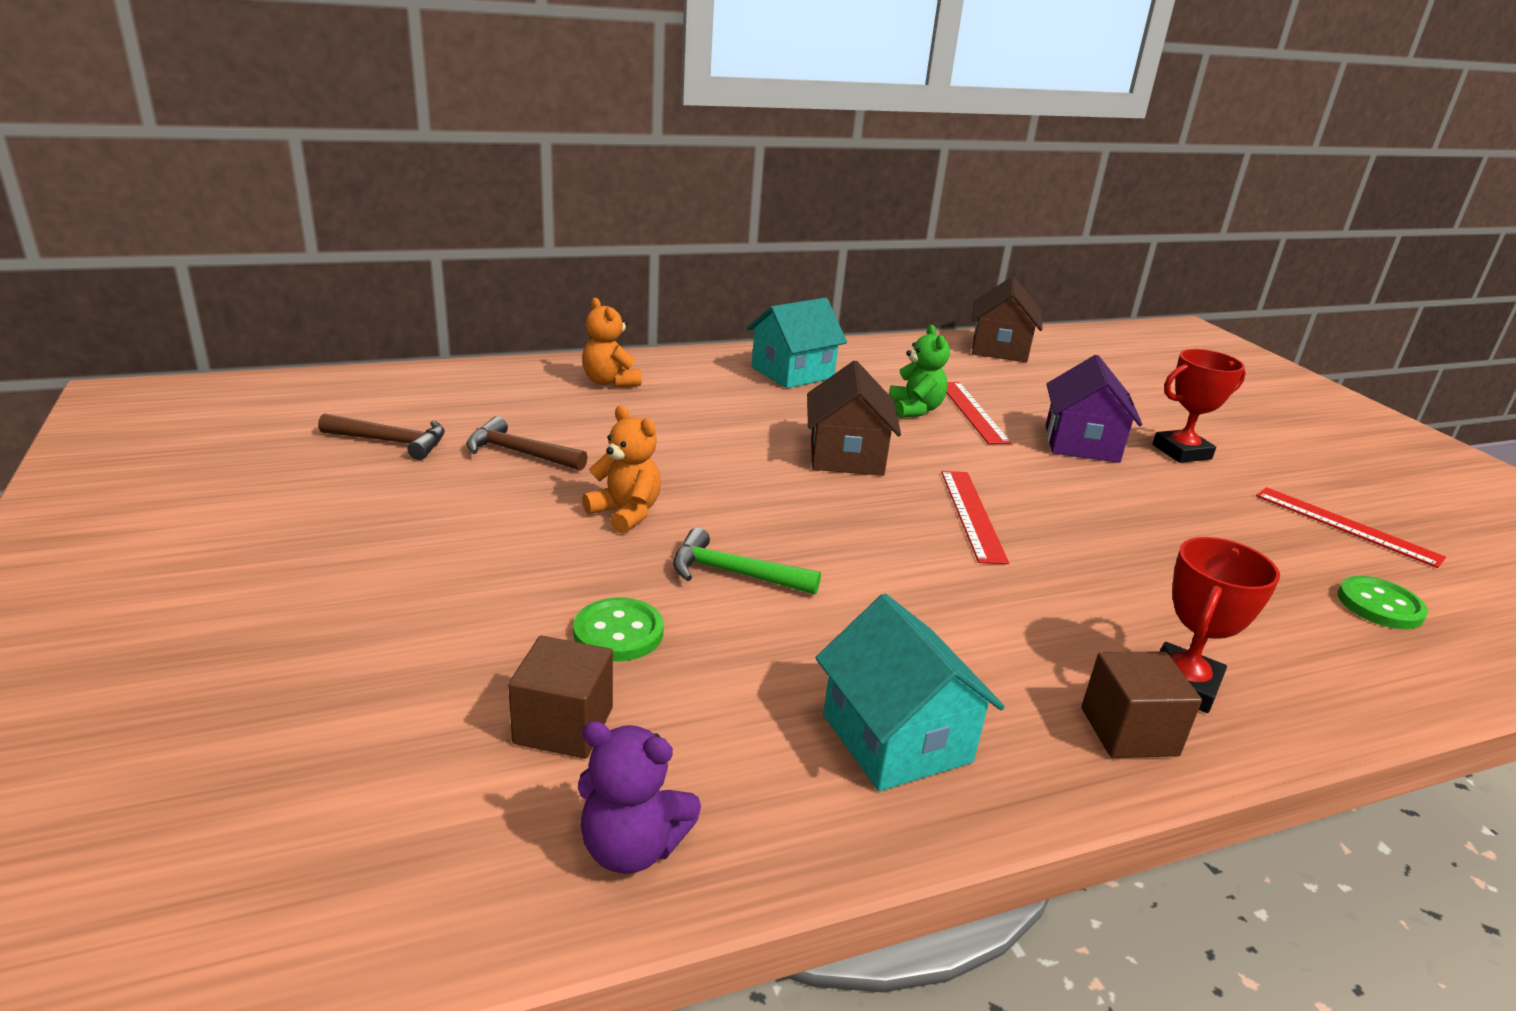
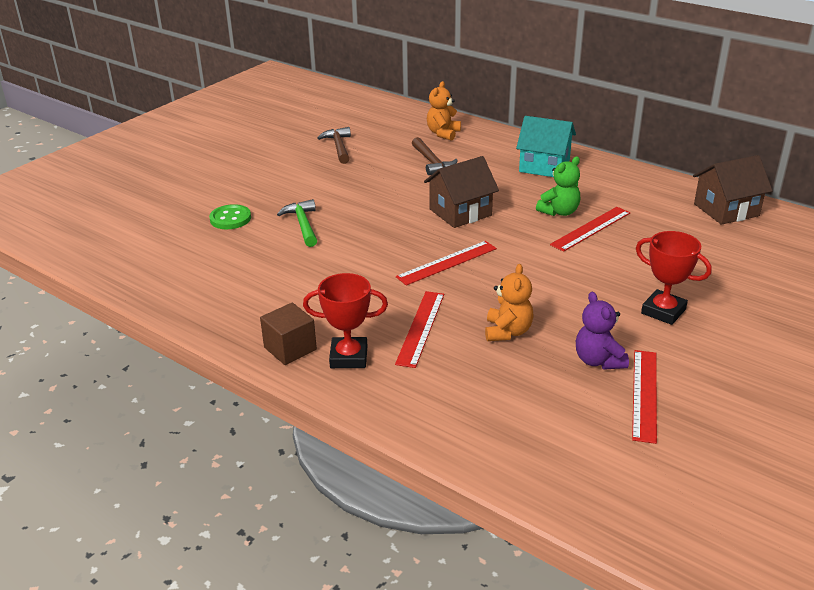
camera: 60 degrees right, 5 degrees up
brown hammer [318,413,445,460] -> brown hammer moved to [412,137,458,175]
brown cube [508,636,613,759] -> none
purple teddy bear [578,721,701,874] -> purple teddy bear moved to [576,292,629,370]
orange teddy bear [582,406,661,534] -> orange teddy bear moved to [485,264,534,341]
turquoise house [815,594,1005,791] -> none
purple house [1046,355,1142,463] -> none
green button [1338,576,1428,629] -> none
none -> red ruler [395,291,444,368]

